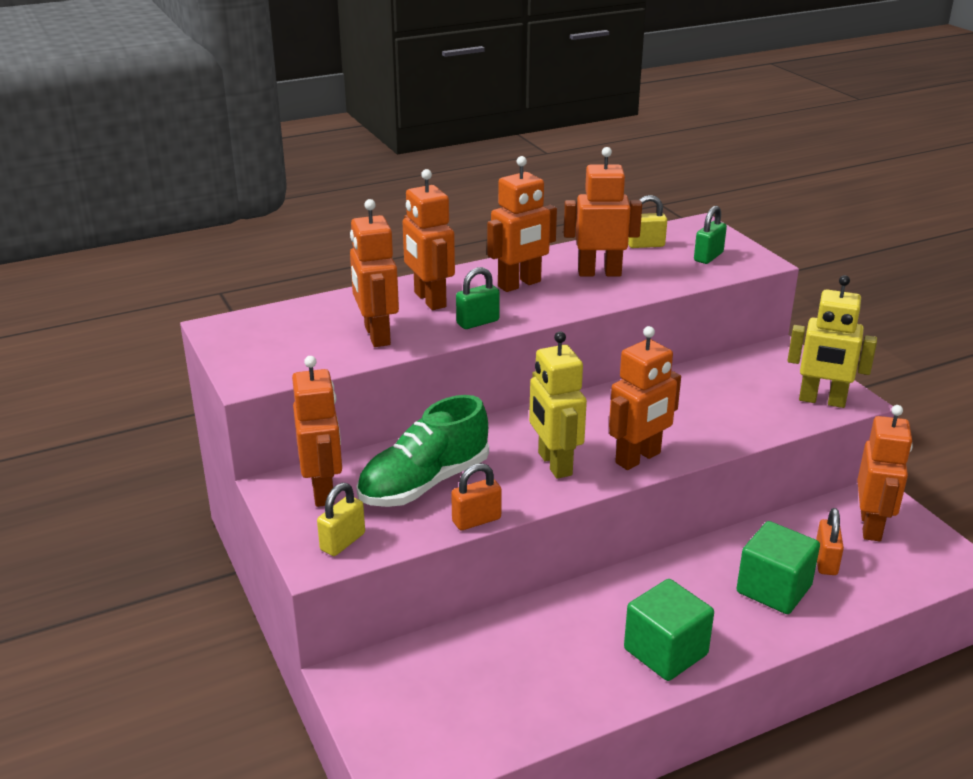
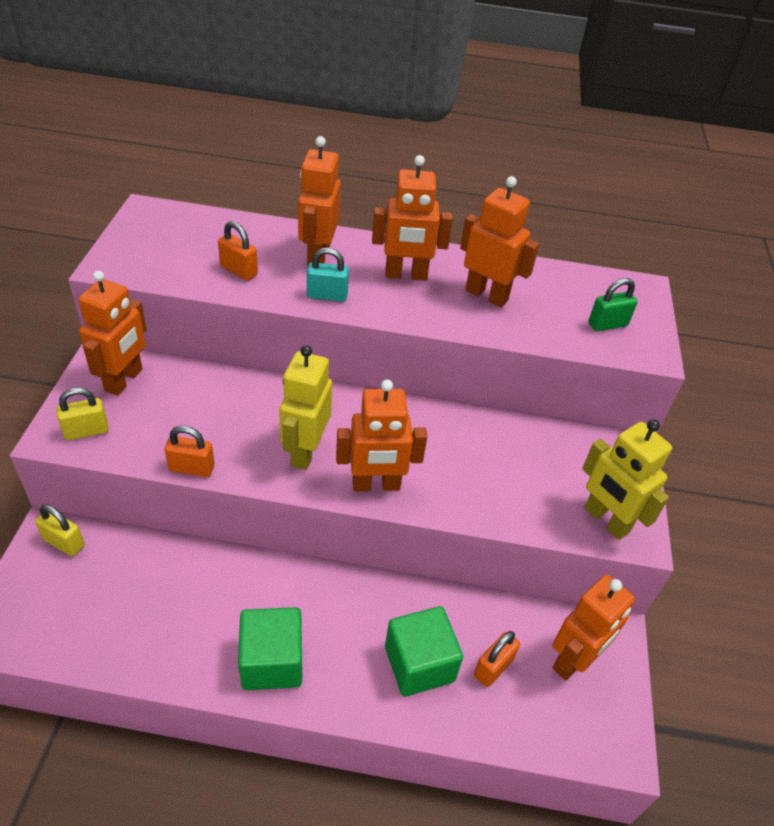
camera: 30 degrees right, 15 degrees up
orange robot [350,199,399,347] -> orange padlock [218,221,258,280]
green shoe [356,395,489,507] -> none
green padlock [456,267,500,329] -> turquoise padlock [307,248,349,302]
yellow padlock [628,195,667,248] -> yellow padlock moved to [35,504,85,556]

